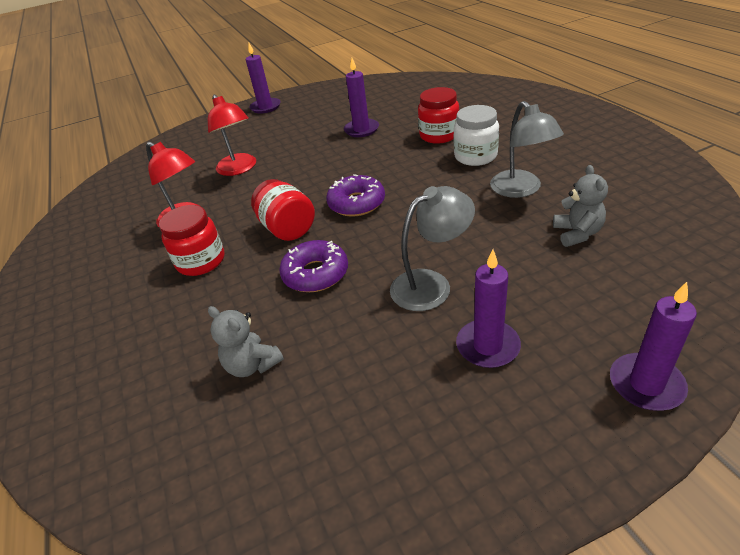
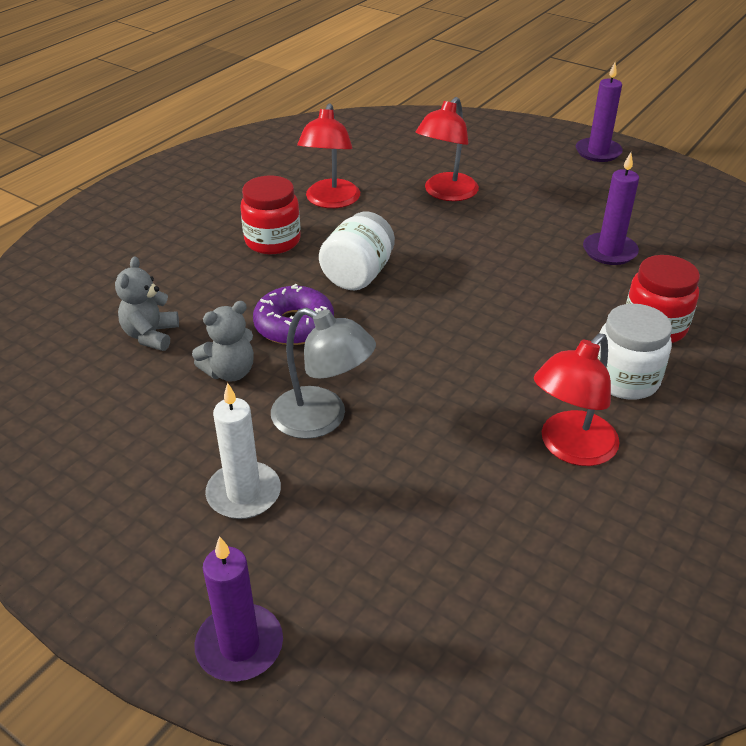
camera: 55 degrees right, 0 degrees up
red jar [251,179,315,241] -> white jar [319,212,395,290]
purple donut [326,174,385,216] -> none
purple candle [456,249,521,368] -> white candle [205,382,281,519]
grey lamp [490,101,564,198] -> red lamp [534,334,620,466]
grey teddy bear [553,165,608,247] -> grey teddy bear moved to [192,301,254,381]

